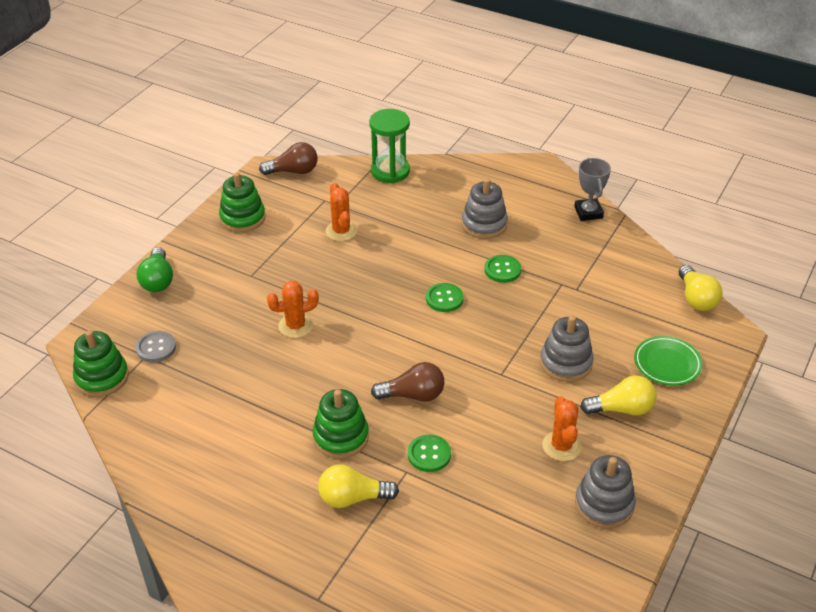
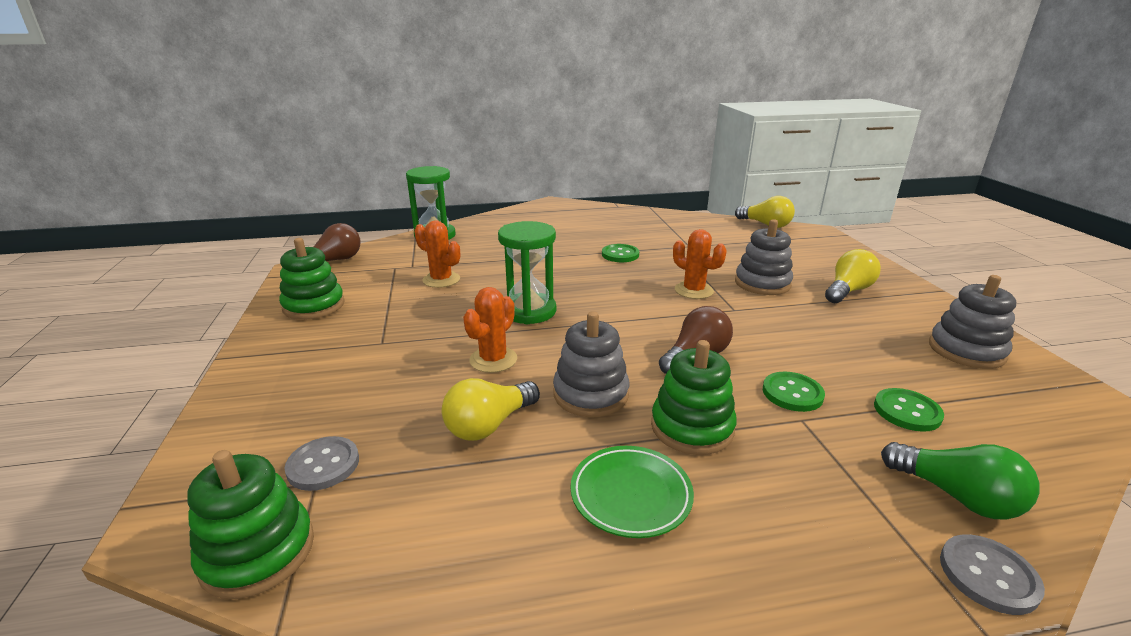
camera: 40 degrees left, 15 degrees down
green light bulb [137,247,173,292] -> green light bulb moved to [881,442,1040,520]
yellow light bulb [318,464,399,508] -> yellow light bulb moved to [441,378,540,441]
green button [426,283,464,312] -> green button moved to [874,388,944,432]
grey stacking toy [462,178,508,239] -> grey stacking toy moved to [553,311,629,417]
orange cactus [542,396,582,461] -> orange cactus moved to [673,229,727,299]
grey trophy [574,158,611,221] -> none
green plate [634,336,702,386] -> green plate moved to [570,446,694,538]
none -> green hourglass [498,221,556,324]
none -> grey button [940,534,1045,615]

